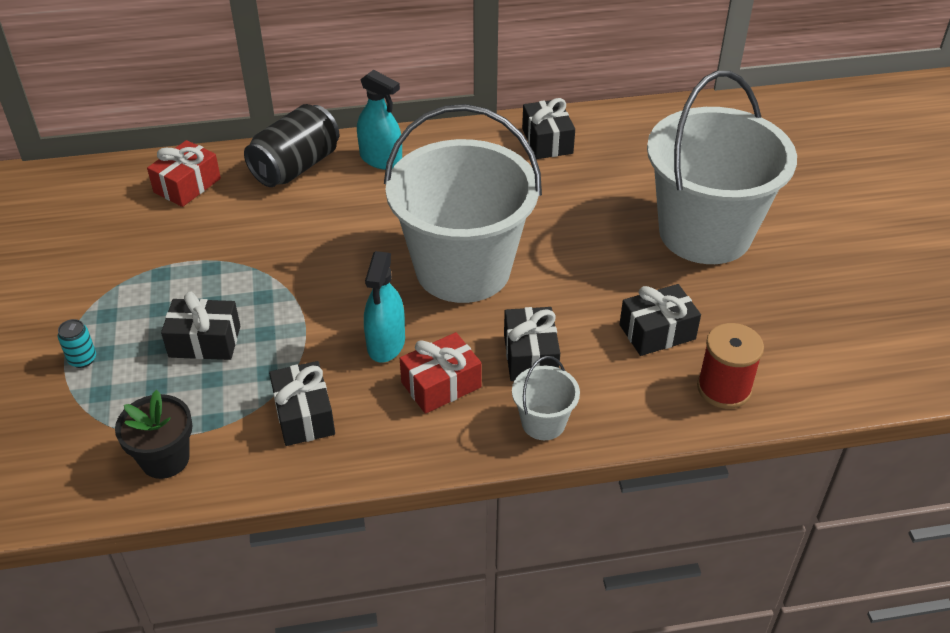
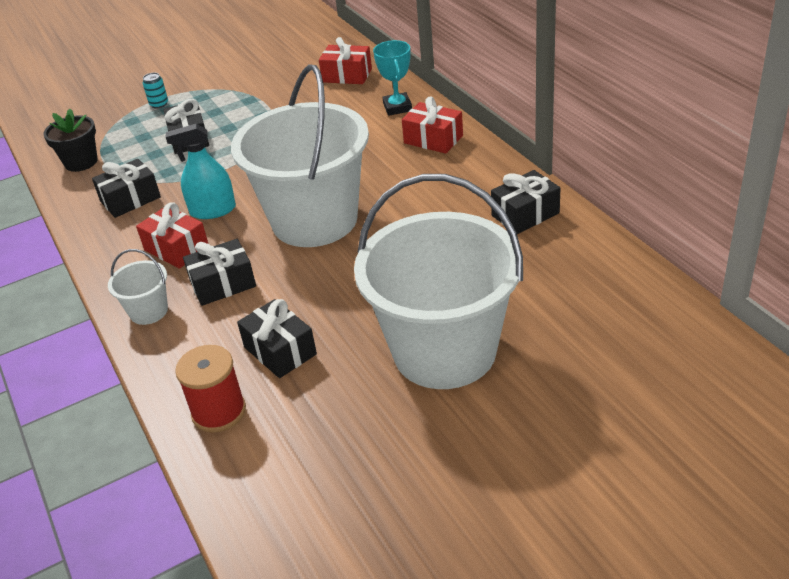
camera: 75 degrees right, 5 degrees down
black can [244,104,339,187] -> turquoise trophy [373,40,412,116]
turquoise spray bottle [357,70,402,170] -> red gift [402,96,463,154]

